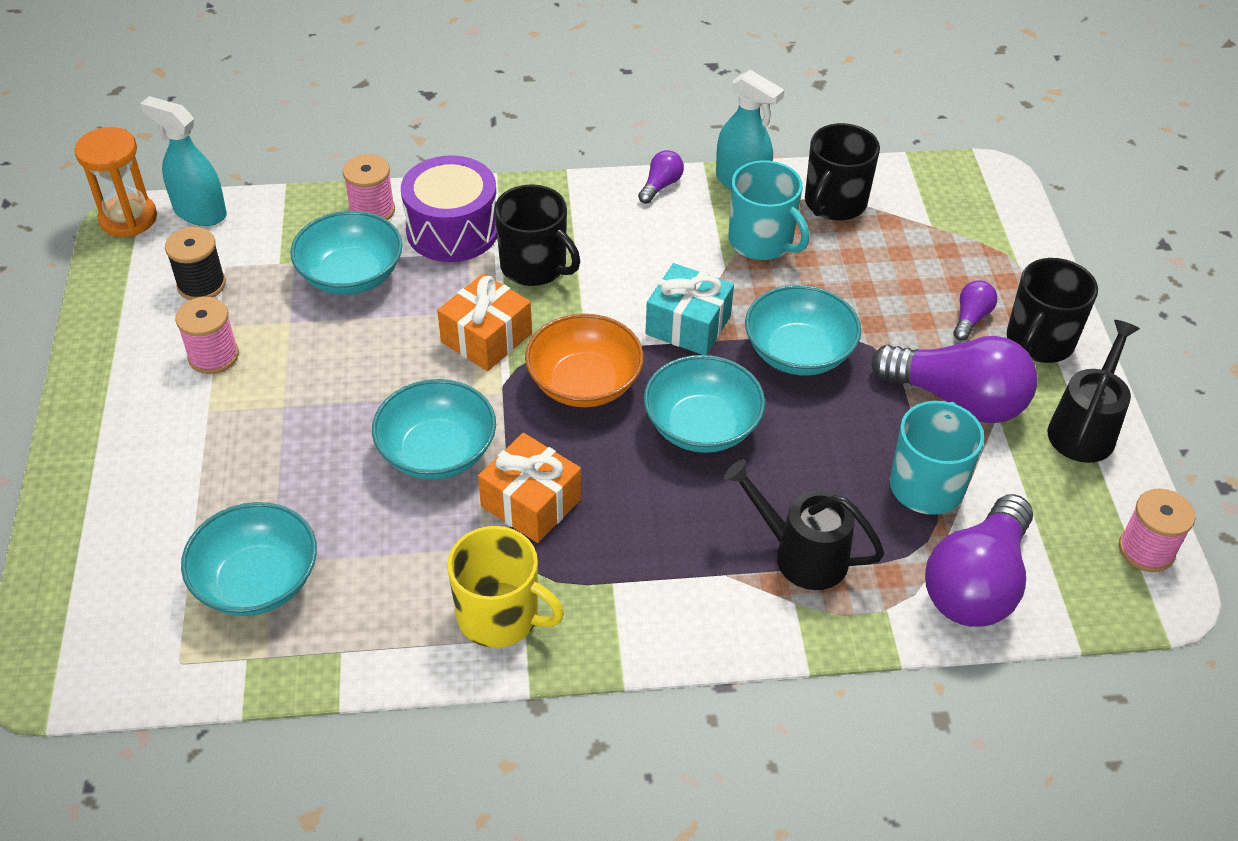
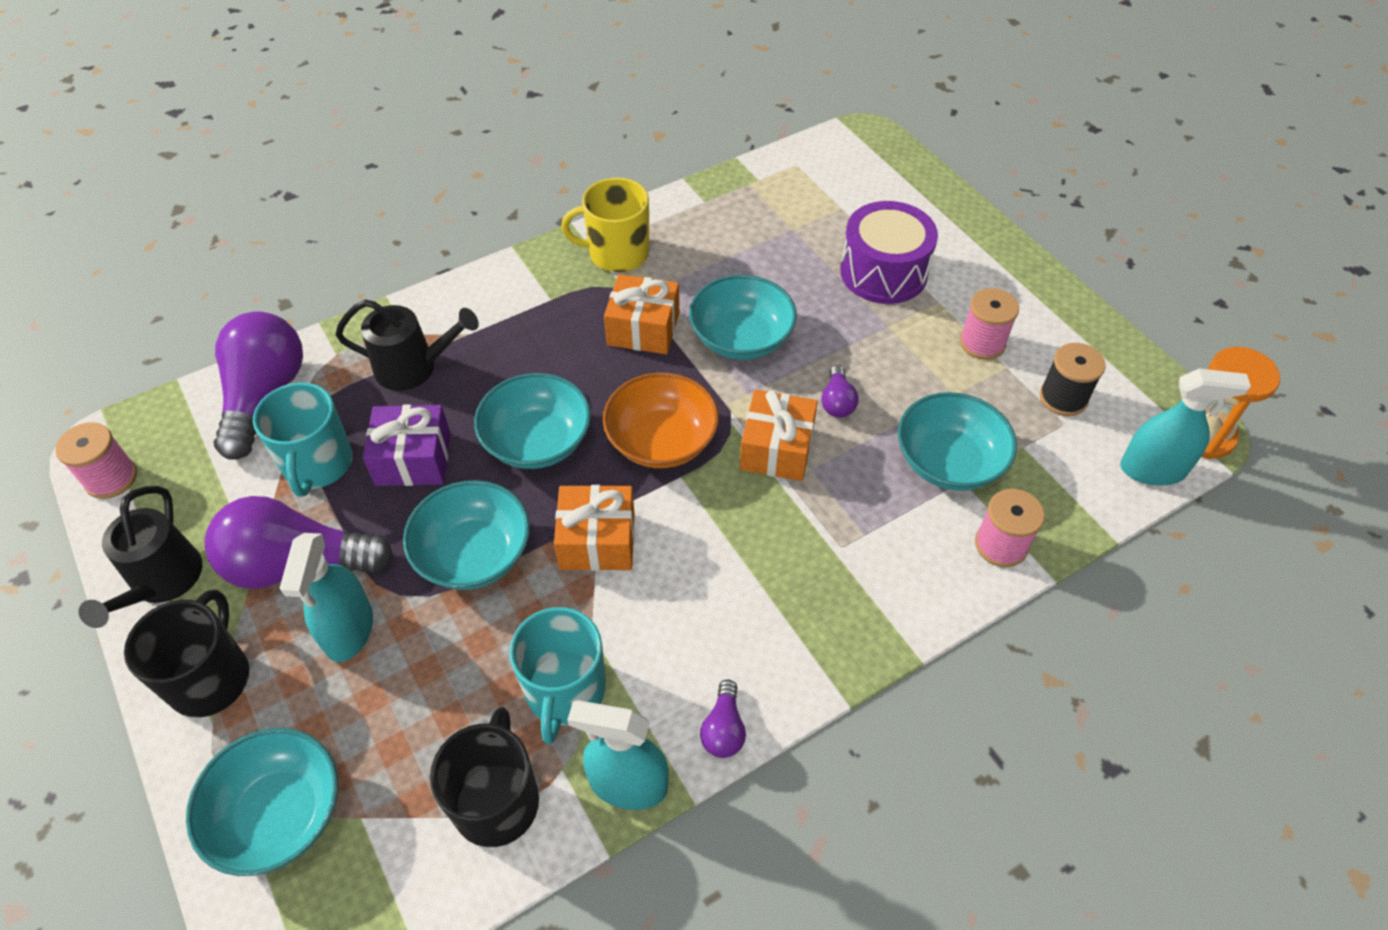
camera: 155 degrees right, 5 degrees up
turquoise bowl [181,502,317,616] -> turquoise bowl moved to [186,728,338,876]
purple drum [401,155,497,262] -> purple drum moved to [840,201,938,304]
black mug [494,184,580,286] -> none
turquoise gift [645,263,734,355] -> orange gift [554,485,635,571]
turquoise mug [729,160,810,260] -> turquoise mug turned 105 degrees counterclockwise [510,607,606,744]
purple light bulb [953,280,997,341] -> purple light bulb moved to [821,365,858,418]
none -> turquoise spray bottle [280,533,373,662]
none -> purple gift [363,404,451,486]

